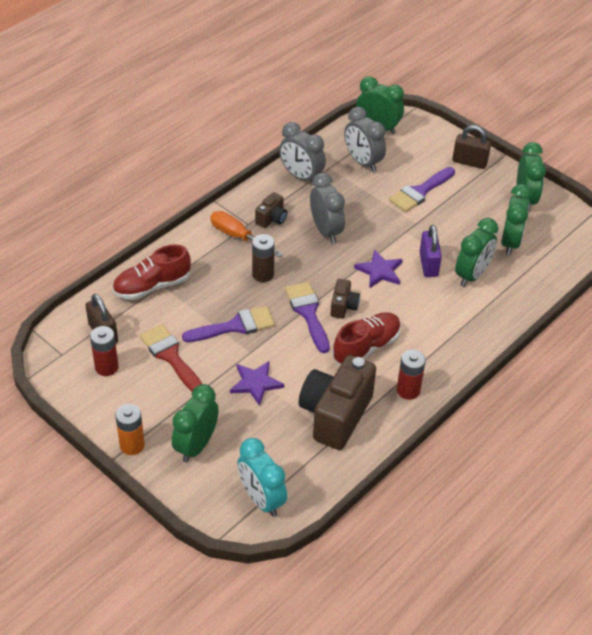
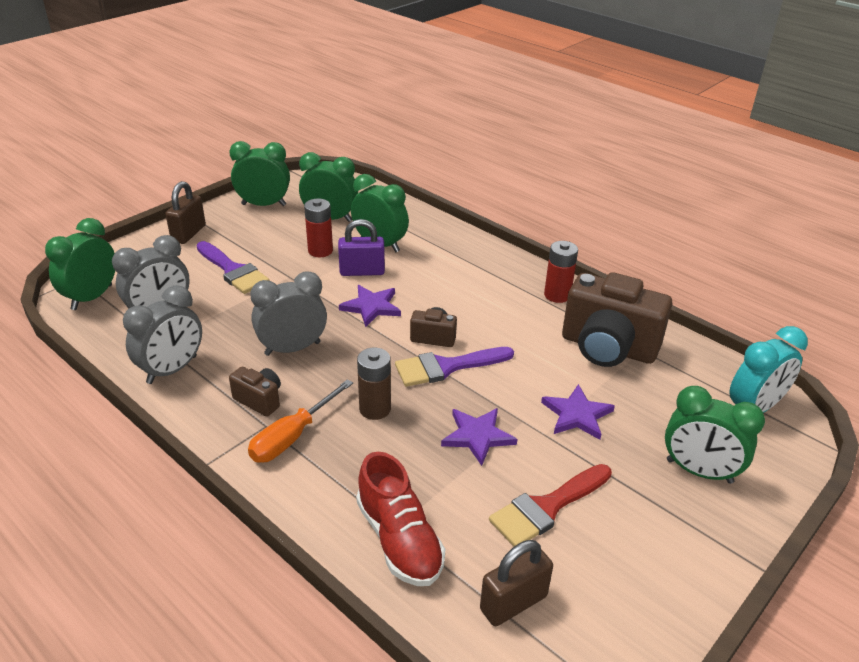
camera: 90 degrees left, 10 degrees down
red battery [90,326,119,376] -> red battery moved to [304,199,333,257]
orange battery [115,404,145,455] -> none
purple brush [182,306,275,342] -> purple star [441,408,517,466]
red shoe [332,312,401,365] -> none

